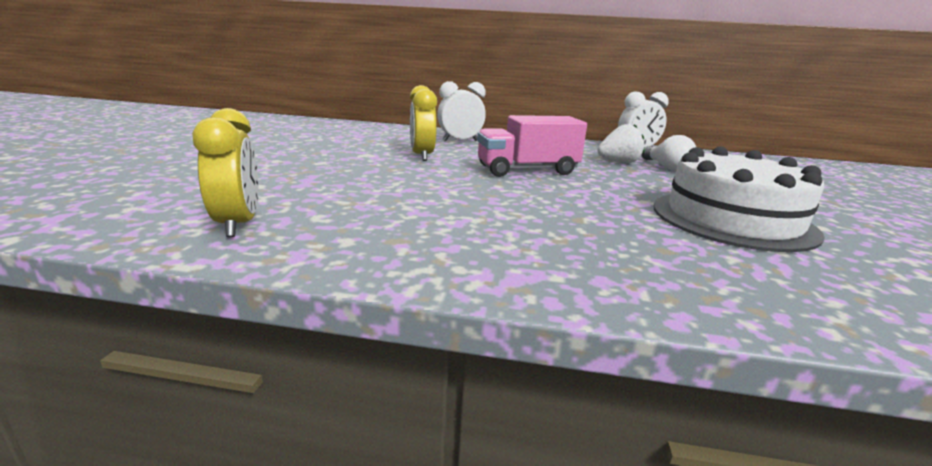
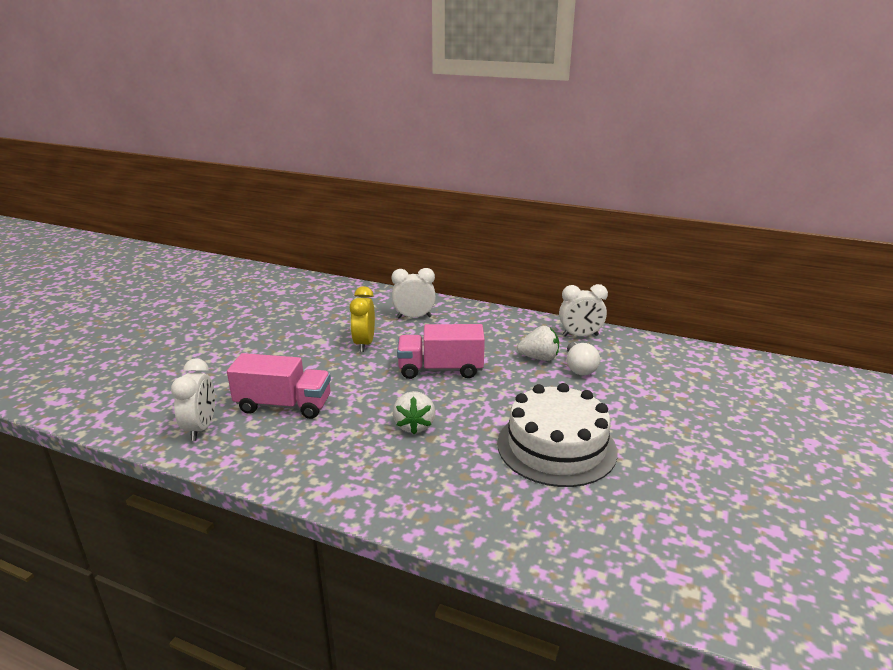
camera: 15 degrees right, 5 degrees up
yellow clock [192,108,259,237] -> white clock [171,358,215,441]
none -> pink truck [227,353,331,419]
none -> white strawberry [393,391,435,434]

